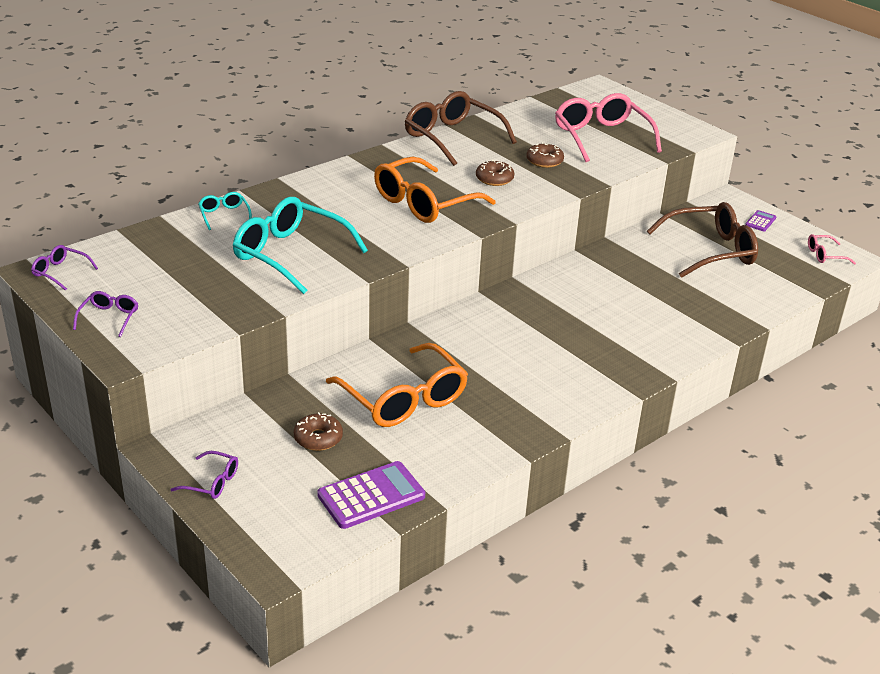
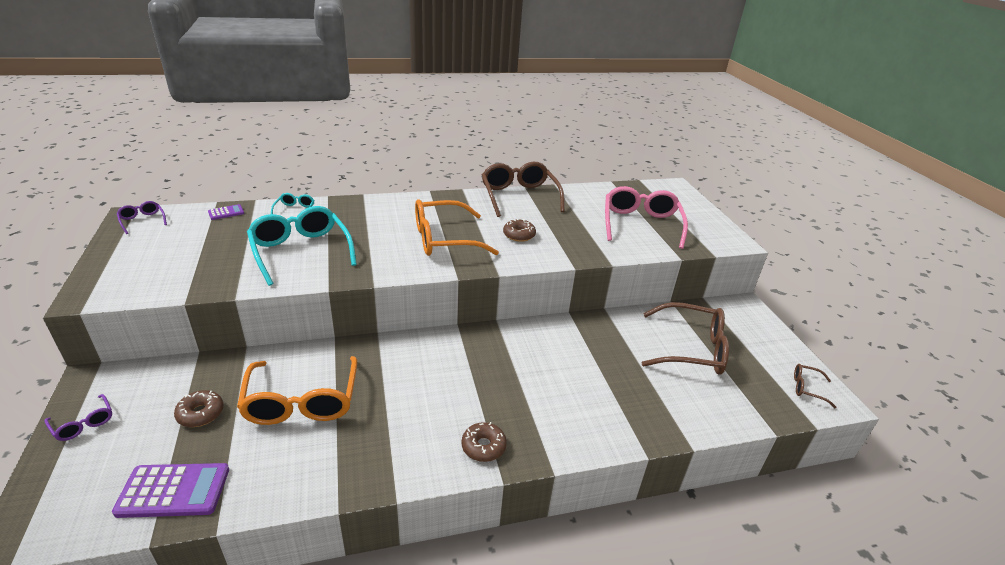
camera: 25 degrees right, 0 degrees up
purple glasses [73,291,138,337] -> none
brown donut [527,142,564,168] -> brown donut moved to [461,422,507,462]
purple calculator [745,210,776,231] -> purple calculator moved to [208,204,244,220]
pink glasses [808,234,856,265] -> brown glasses [794,364,837,408]

